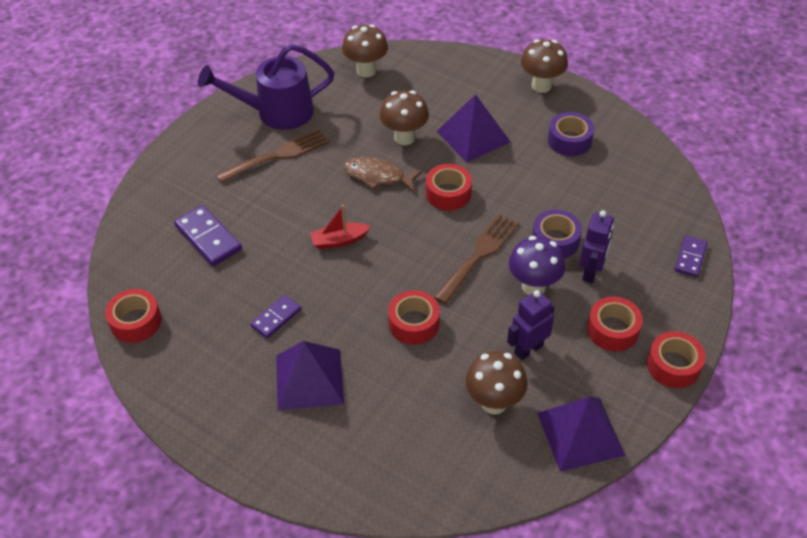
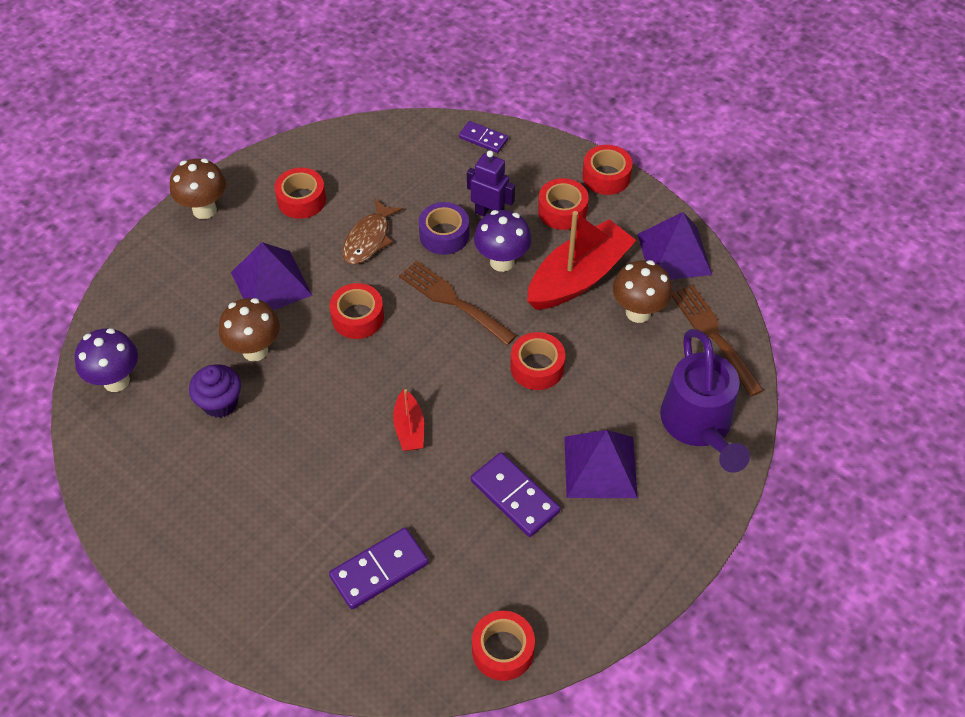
camera: 85 degrees left, 5 degrees up
purple watering can [198,44,334,130] -> purple watering can moved to [660,329,750,473]
brown fork [216,129,329,183] -> brown fork moved to [672,284,764,397]
purple domino [250,295,301,339] -> purple domino [471,452,560,537], size x1.57
brown mushroom [342,24,388,78] -> purple mushroom [74,328,138,392]
brown fish [344,157,422,192] -> brown fish moved to [342,199,403,264]
purple robot [507,290,555,360] -> red boat [527,211,637,310]
purple tape [548,112,594,156] -> red tape [274,168,326,219]
none -> purple cupcake [189,364,241,418]

